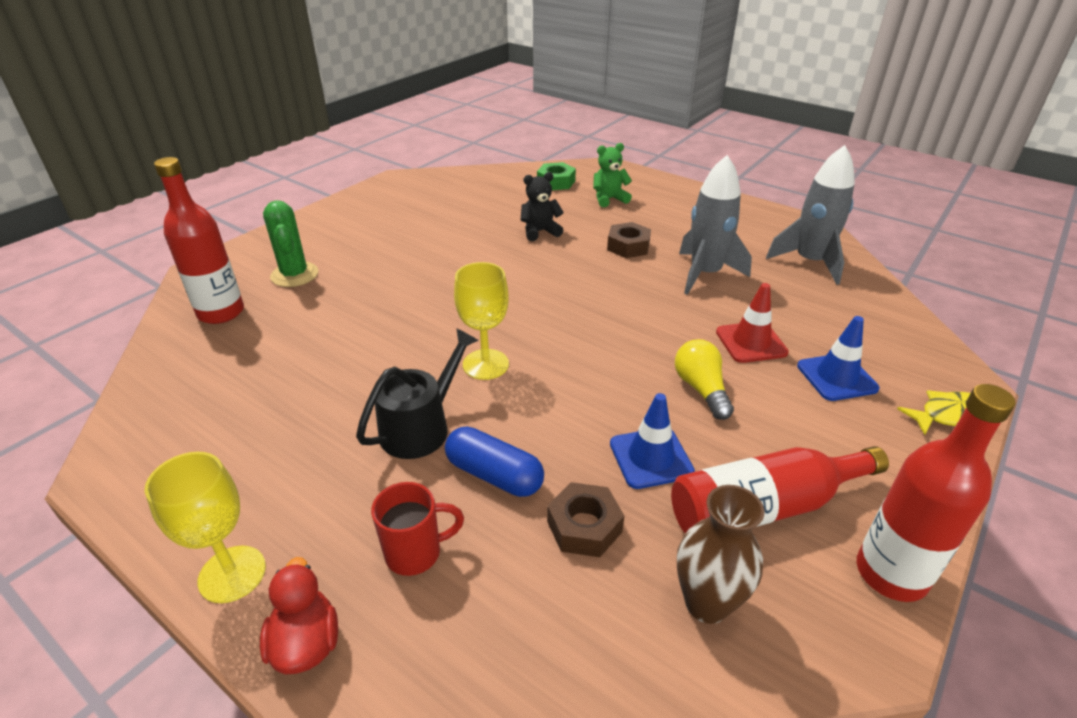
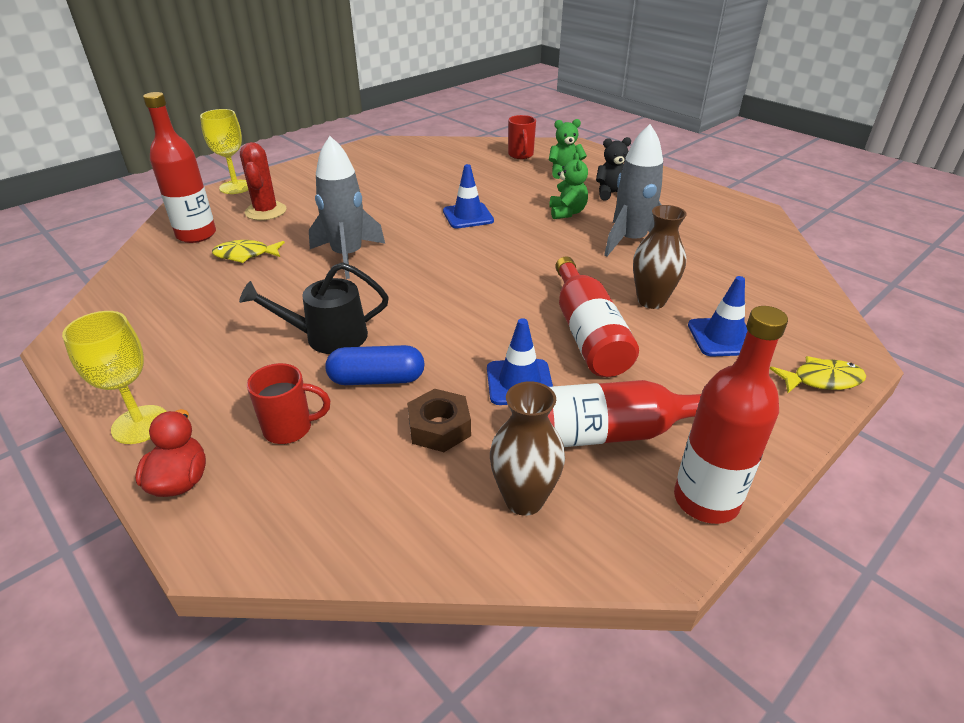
camera: 10 degrees right, 0 degrees up
green cactus [263,200,318,287] -> red cactus [240,142,287,220]
black watering can [356,328,479,459] -> black watering can turned 150 degrees counterclockwise [239,262,389,354]
blue capsule [445,427,544,497] -> blue capsule turned 45 degrees counterclockwise [325,345,425,385]
yellow goblet [454,262,509,380] -> yellow goblet moved to [200,109,248,194]
black teddy bear [521,172,564,241] -> black teddy bear moved to [596,137,631,201]
green nut [537,162,576,190] -> red mug [508,115,536,159]
brown nut [607,222,651,258] -> green teddy bear [549,153,588,219]
yellow light bulb [675,339,734,420] -> red bottle [555,256,639,377]
red traffic cone [716,283,789,363] -> brown vase [633,205,687,309]
grey rocket [766,145,855,285] -> grey rocket moved to [309,136,385,279]
none -> yellow fish [212,240,285,263]
none -> blue traffic cone [443,164,494,228]

